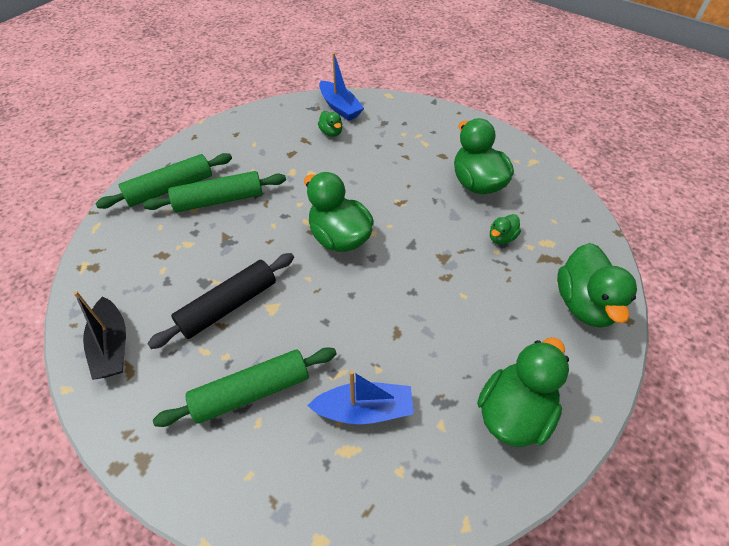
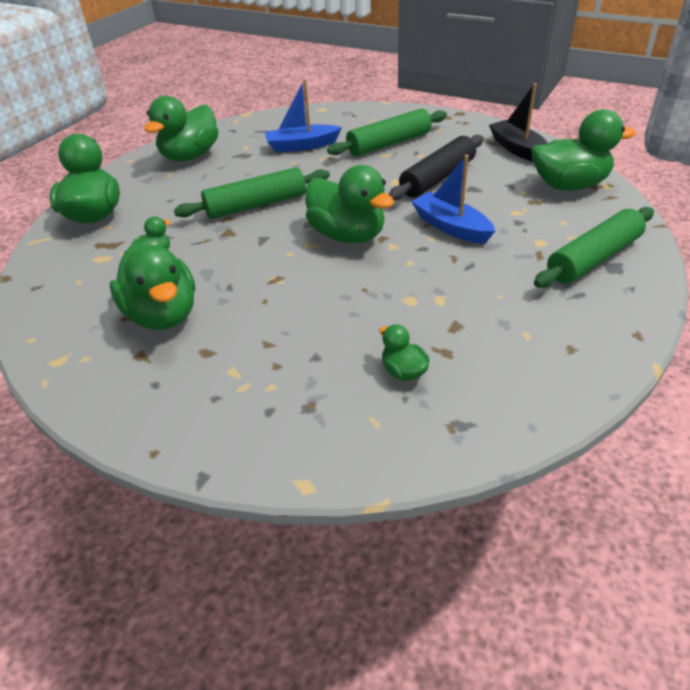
camera: 175 degrees right, 10 degrees down
green rolling pin [143,171,286,212] -> green rolling pin moved to [174,167,330,219]
blue boat [319,52,364,121] -> blue boat moved to [411,155,495,244]
none -> green duck [531,109,636,191]

